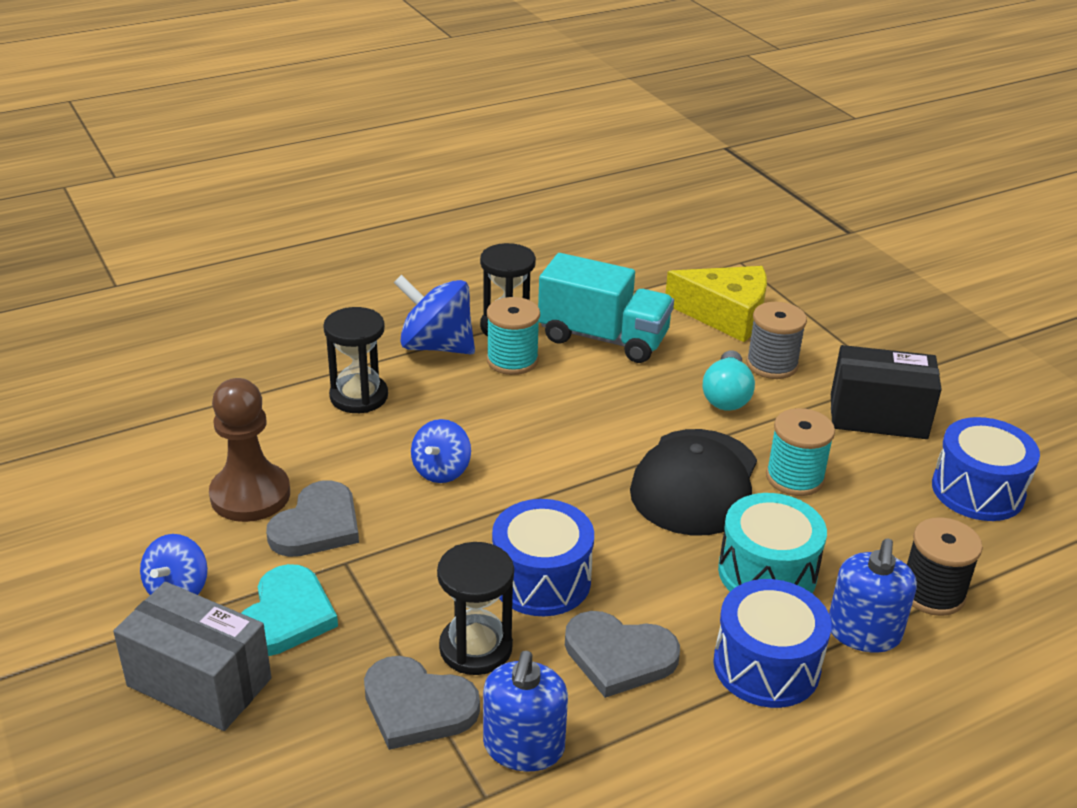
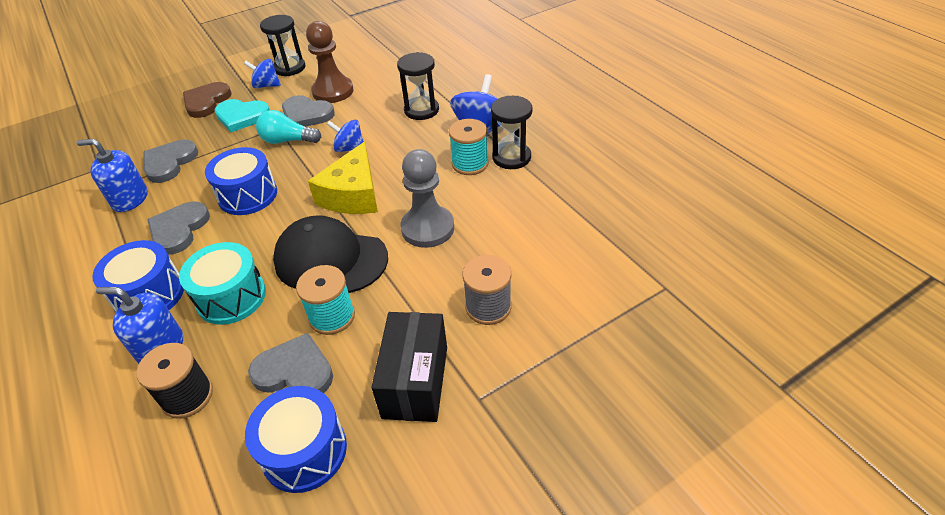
camera: 90 degrees right, 10 degrees up
grey box [113,582,271,731] -> brown heart [183,82,232,118]
black hourglass [437,542,514,675] -> black hourglass moved to [260,15,306,76]
turquoise truck [538,253,674,363] -> none
yellow cheese [665,266,767,342] -> yellow cheese moved to [308,142,378,214]
turquoise light bulb [703,350,755,411] -> turquoise light bulb moved to [256,110,321,144]
none -> grey heart [248,333,333,393]
none -> grey pawn [401,149,454,248]

